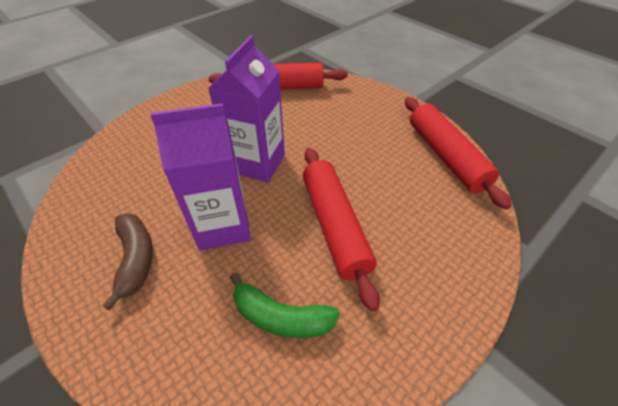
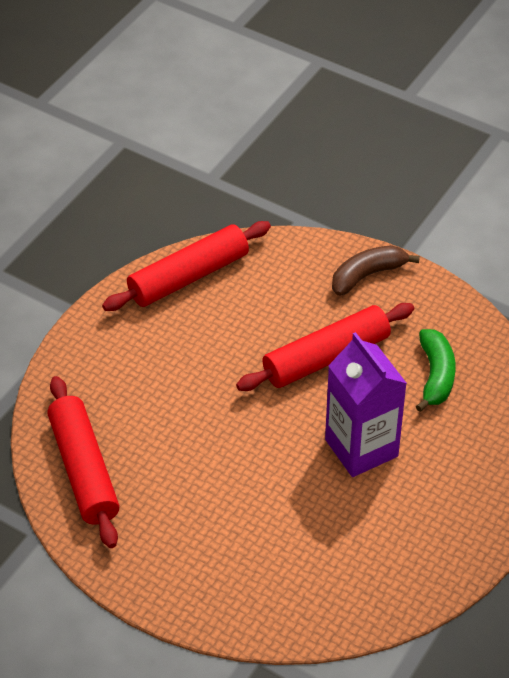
camera: 105 degrees left, 0 degrees up
brown banana [102,213,153,310] -> brown banana moved to [332,246,420,296]
purple carton [208,35,285,183] -> none

